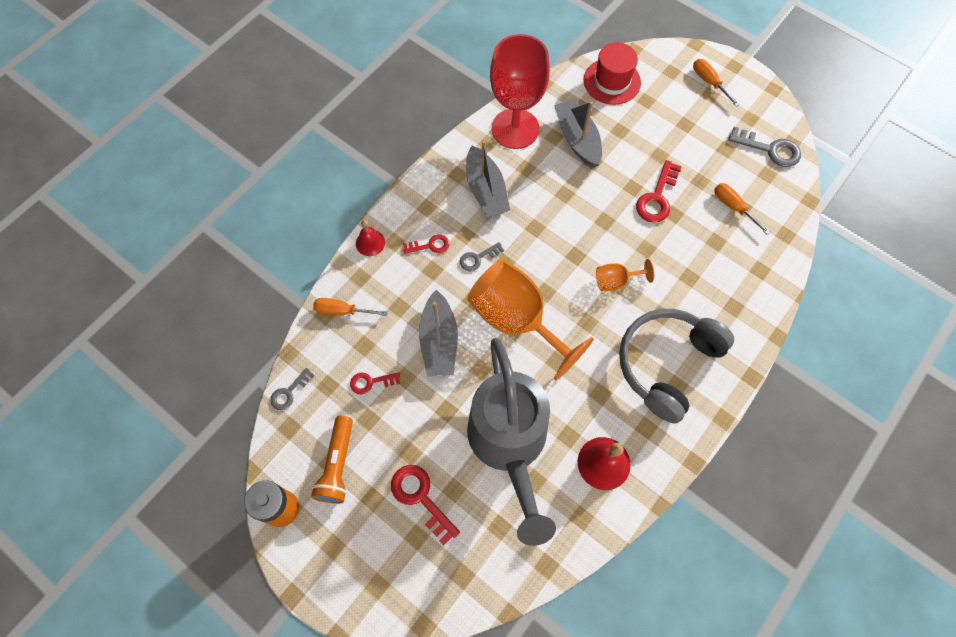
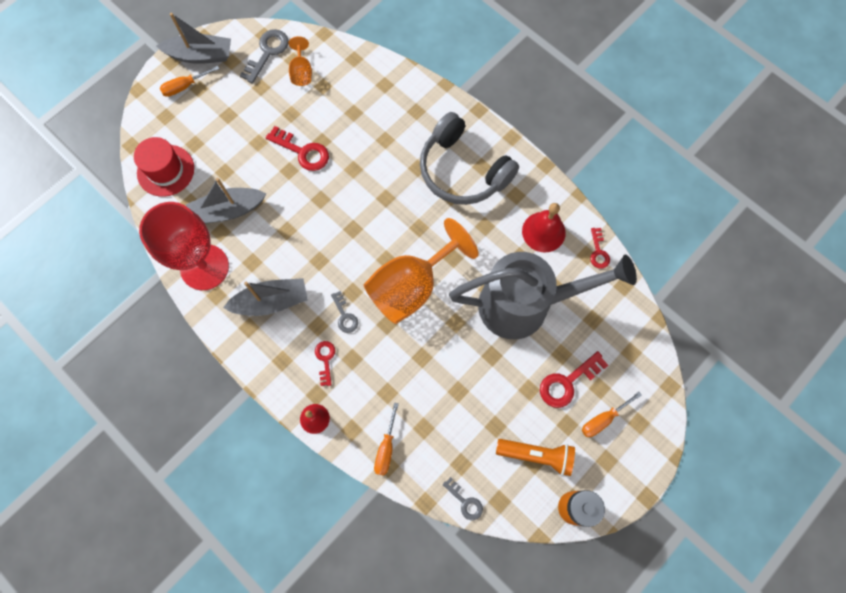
camera: 85 degrees left, 5 degrees up
red key [350,372,400,394] -> red key moved to [590,228,610,269]
grey boat [419,290,458,376] -> grey boat moved to [156,13,231,64]
orange goblet [596,259,654,291] -> orange goblet moved to [289,36,312,86]
orange screwdriver [714,183,770,235] -> orange screwdriver moved to [582,392,642,437]

